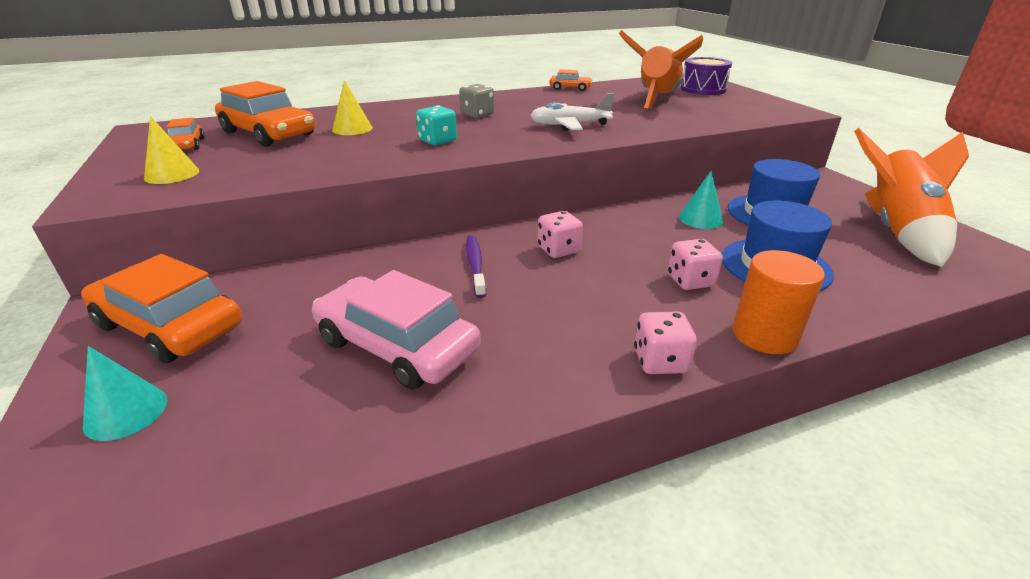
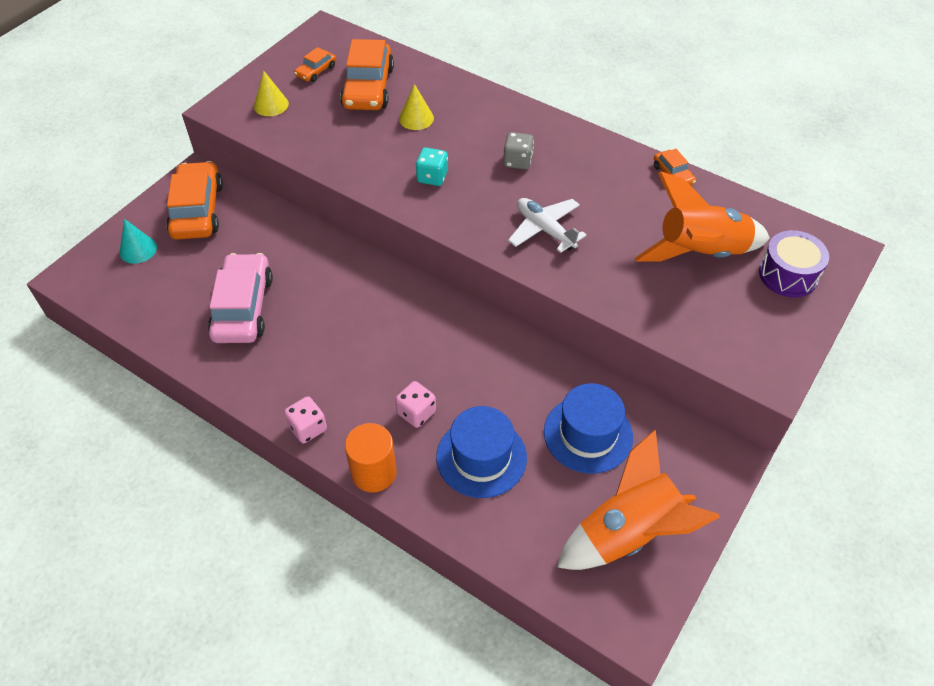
camera: 55 degrees right, 20 degrees up
purple toothbrush [466,235,486,298] -> none
pink dice [537,211,583,258] -> none
turquoise cone [679,171,723,229] -> none

